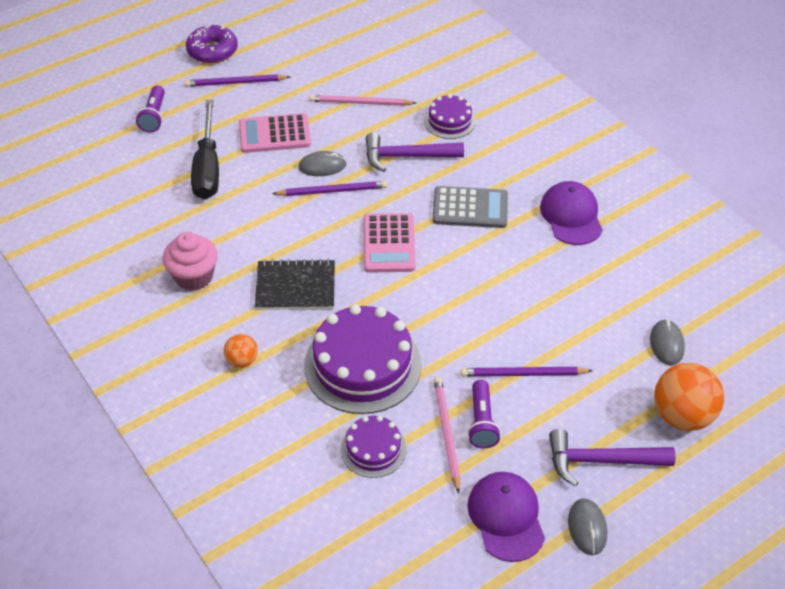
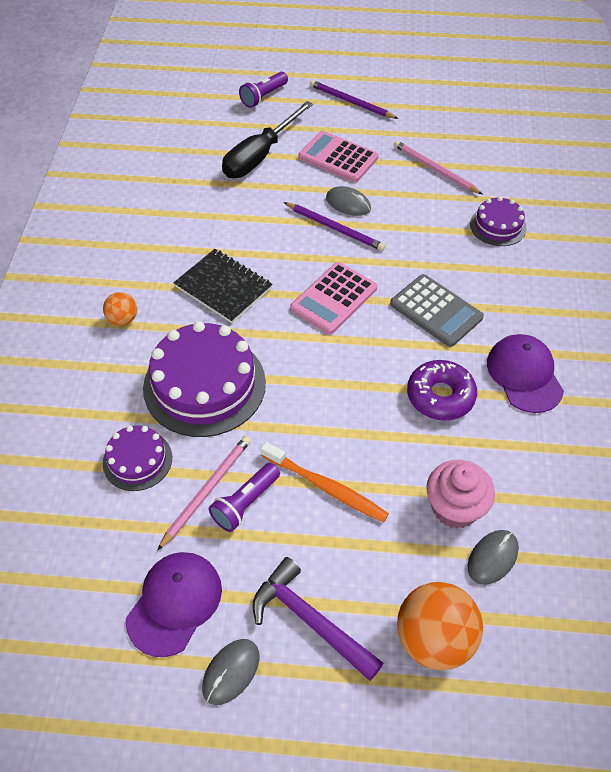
camera: 40 degrees right, 5 degrees up
pink cupcake [163,232,218,291] -> pink cupcake moved to [426,460,495,529]
purple donut [186,25,238,64] -> purple donut moved to [407,360,477,421]
purple hammer [365,133,464,172] -> none
purple pencil [461,367,593,377] -> orange toothbrush [261,442,389,522]
purple cap [540,181,603,245] -> purple cap turned 45 degrees counterclockwise [487,334,564,413]

